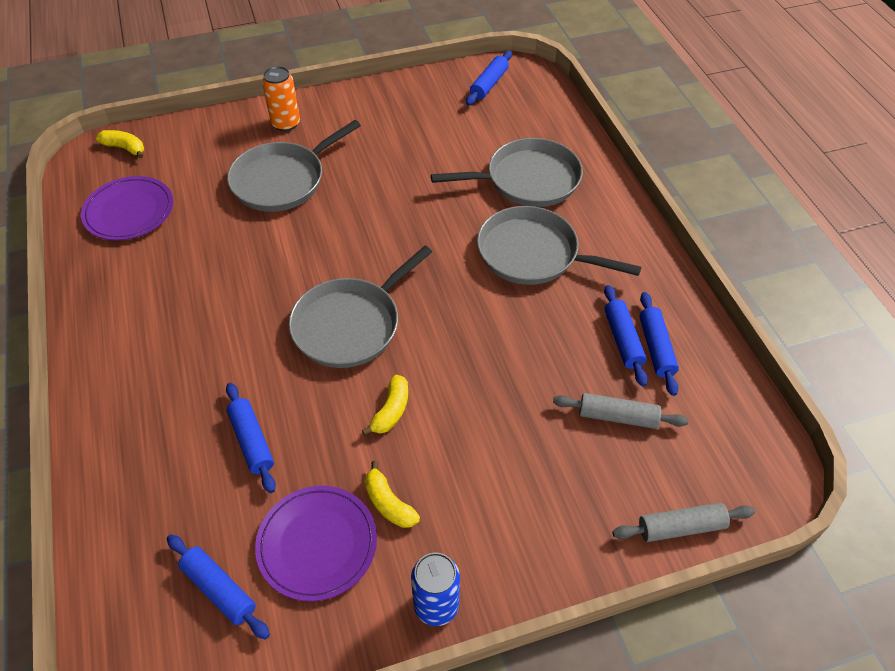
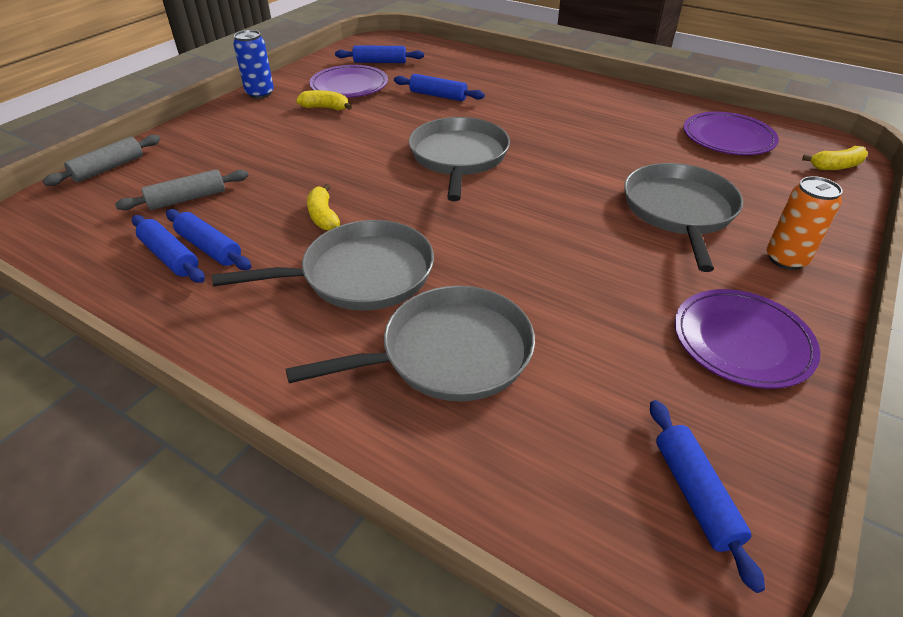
camera: 140 degrees right, 10 degrees down
yellow banana [362,375,408,436] -> yellow banana moved to [307,184,340,231]
grey pan [431,138,583,207] -> grey pan turned 150 degrees counterclockwise [286,286,535,401]
none -> purple plate [675,289,821,389]

